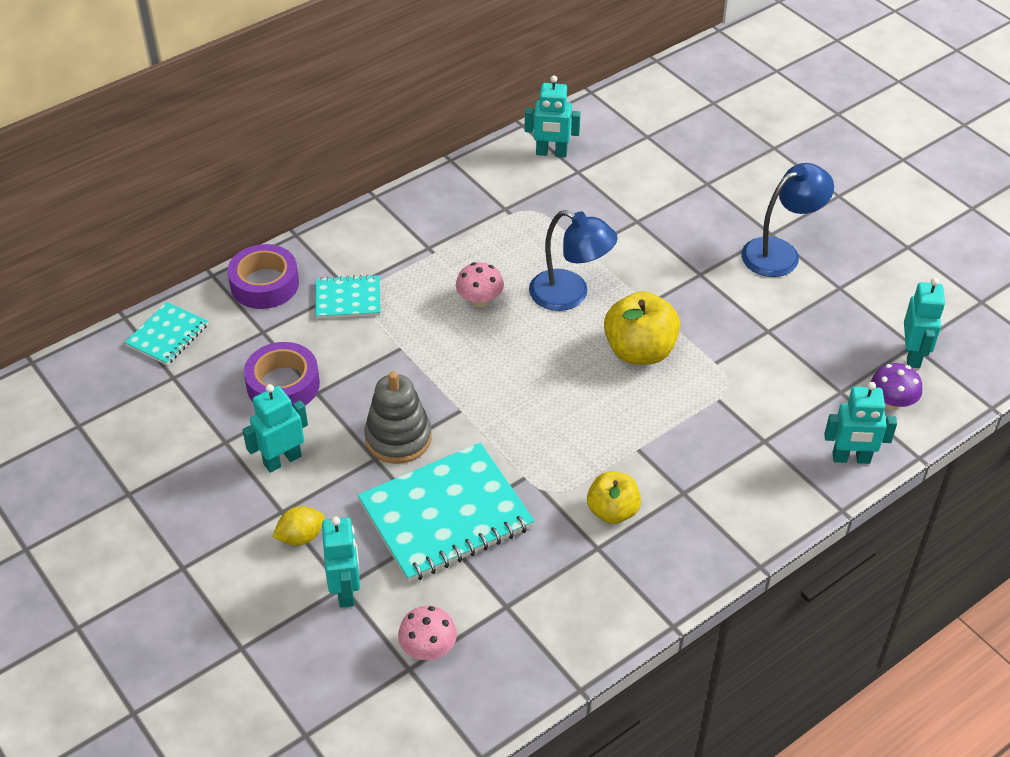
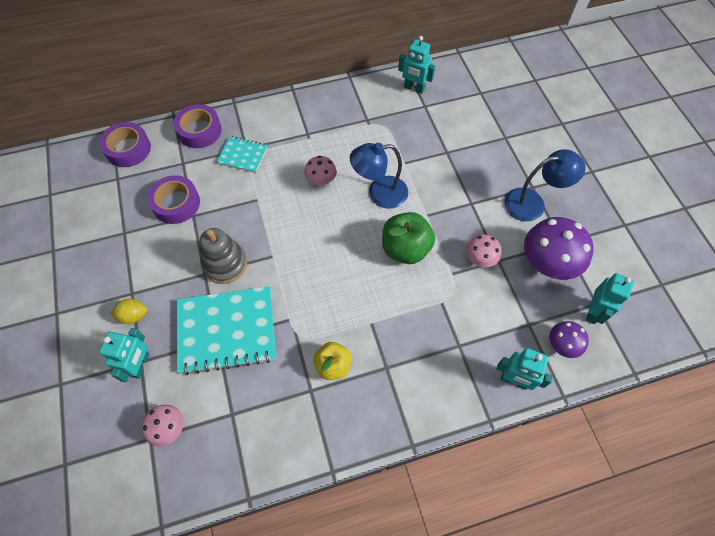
camera: 20 degrees right, 15 degrees up
turquoise notebook [124,302,208,365] -> purple tape [99,122,151,167]
turquoise robot [242,384,308,473] -> none
blue lamp [529,210,618,311] -> blue lamp turned 120 degrees clockwise [350,143,408,209]
yellow apple [604,291,680,365] -> green apple [382,212,435,264]
none -> pink mushroom [466,234,502,267]
none -> purple mushroom [524,217,594,280]

